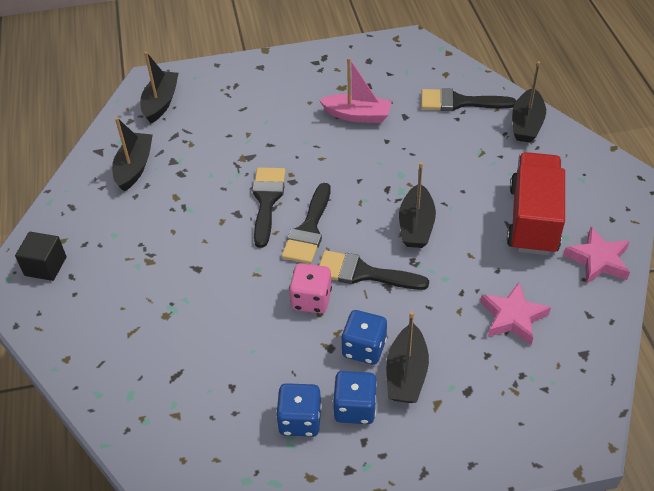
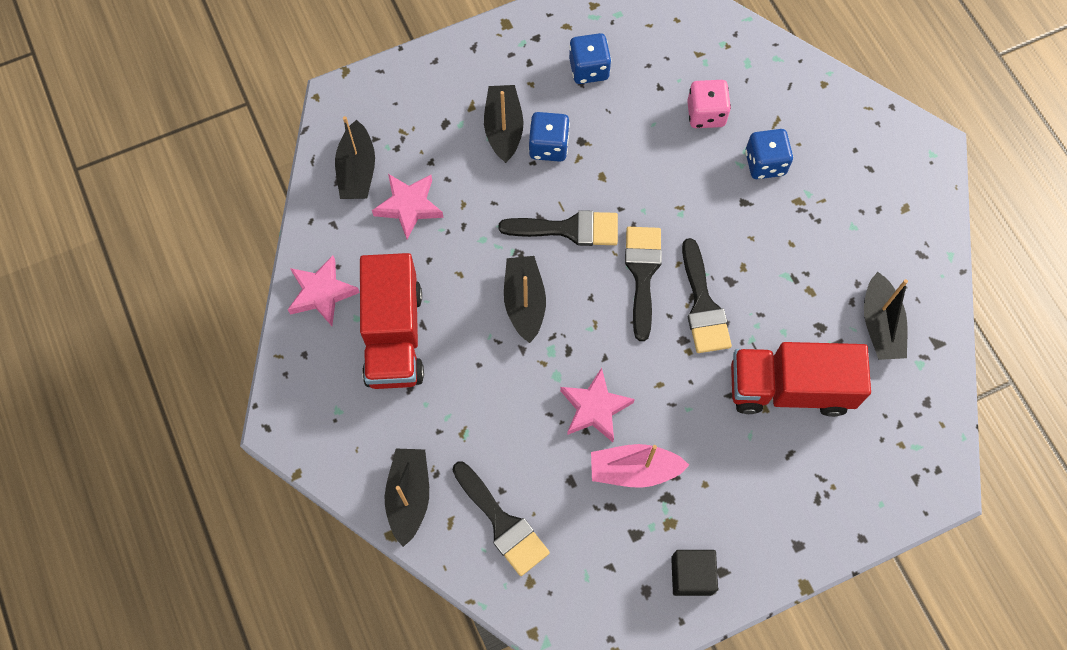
camera: 165 degrees right, 20 degrees up
black cube [15,232,67,281] -> black cube moved to [671,550,718,596]
black boat [140,52,179,123] -> black boat moved to [335,116,375,199]
pink dice [289,263,332,313] -> pink dice moved to [687,80,731,128]
blue dice [333,371,377,424] -> blue dice moved to [745,129,793,179]
black brush [421,88,516,111] -> black brush turned 60 degrees clockwise [452,462,550,576]
none -> pink star [560,368,635,442]
none -> red truck [731,342,871,417]

